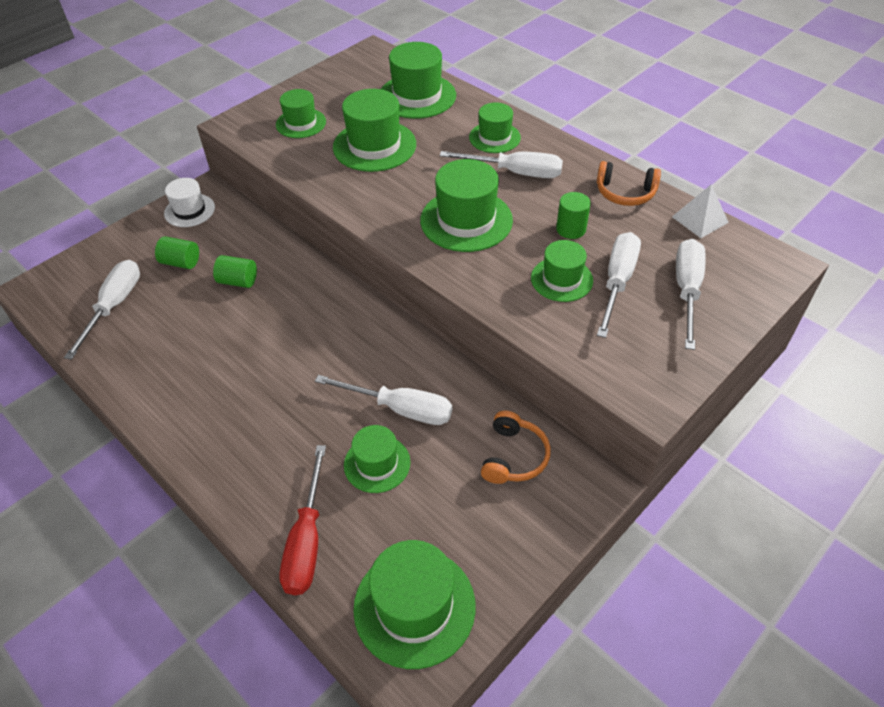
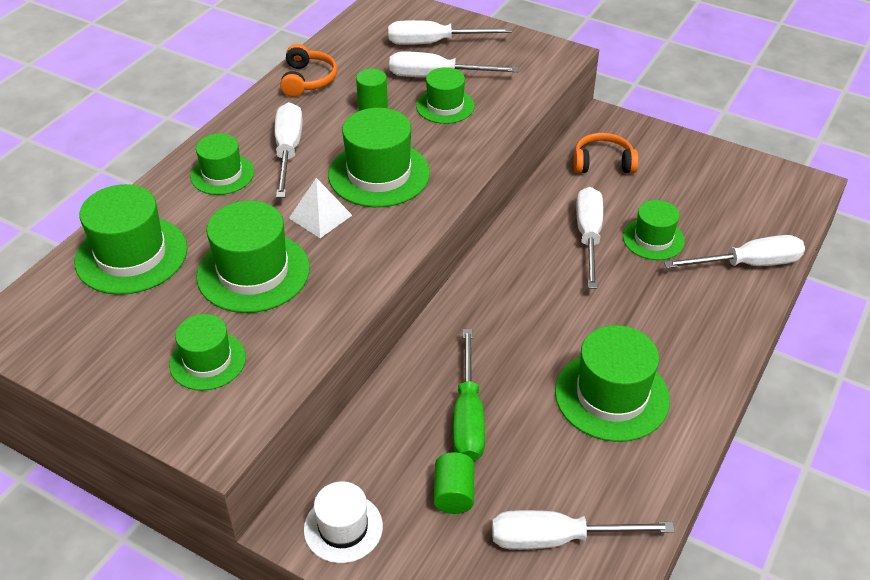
camera: 105 degrees left, 5 degrees down
green cylinder [213,255,257,288] -> green screwdriver [453,329,485,461]
red screwdriver [280,445,326,595] -> white screwdriver [664,235,805,268]
green hat [353,540,476,669] -> green hat moved to [555,325,670,442]
white pyramid [672,185,729,238] -> white pyramid moved to [289,178,352,238]

